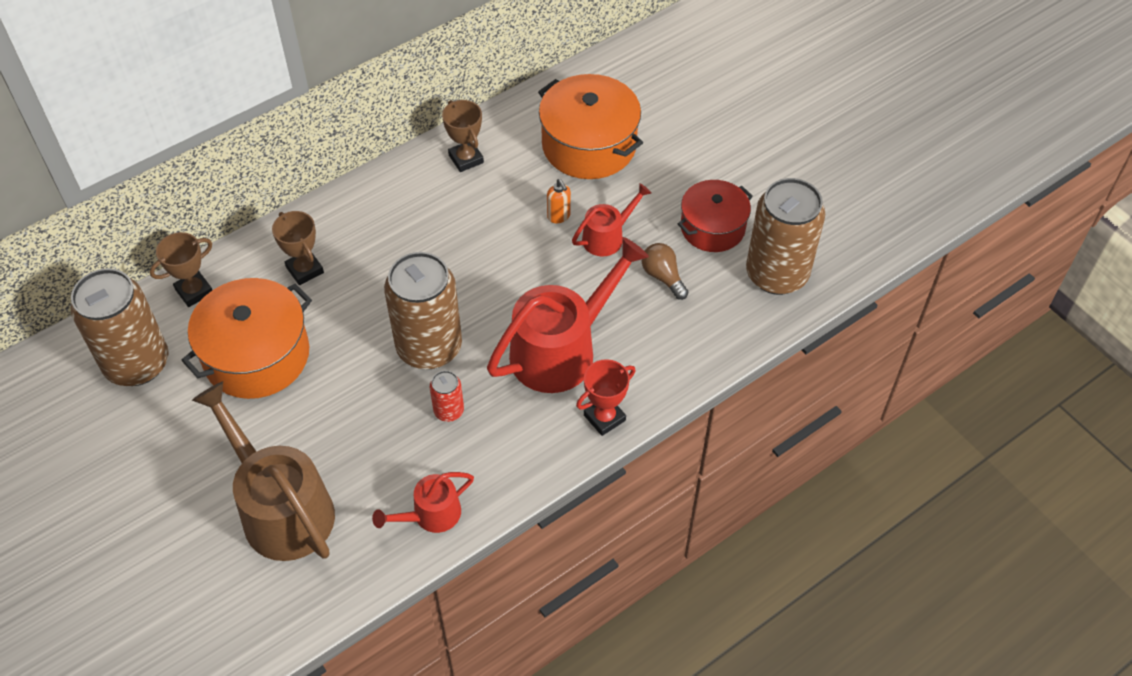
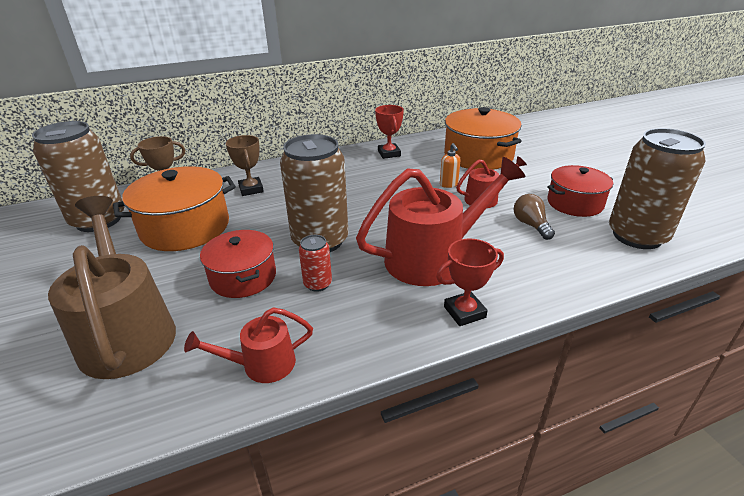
camera: 15 degrees right, 20 degrees down
brown trophy [442,100,484,172] -> red trophy [375,105,404,159]
none -> red pot [200,230,276,298]

